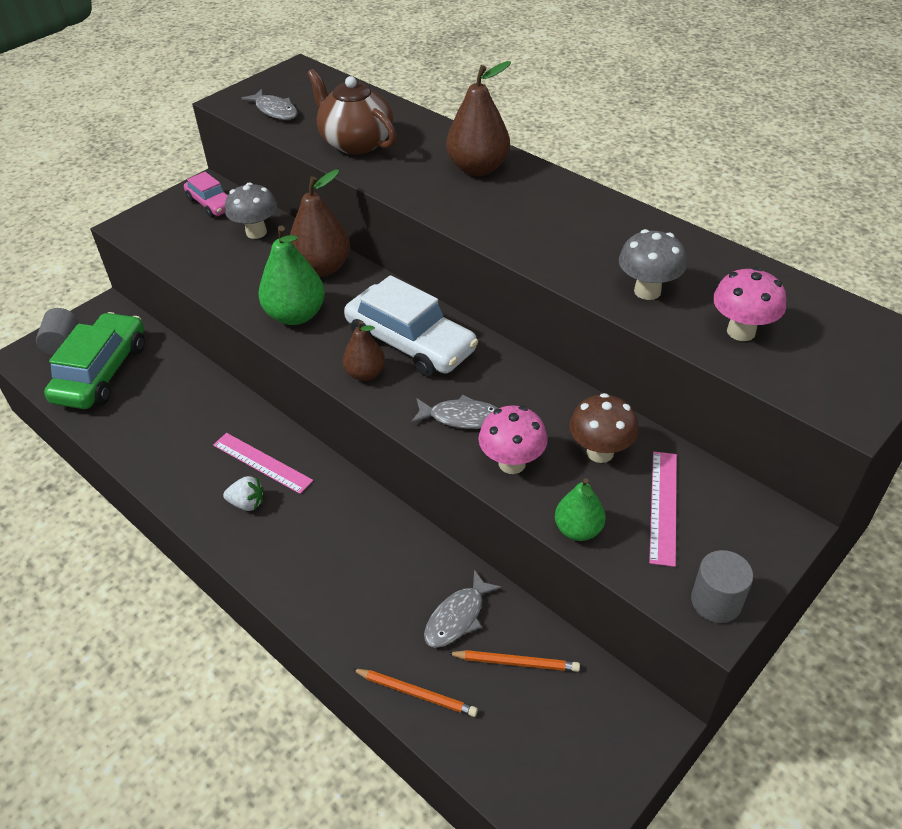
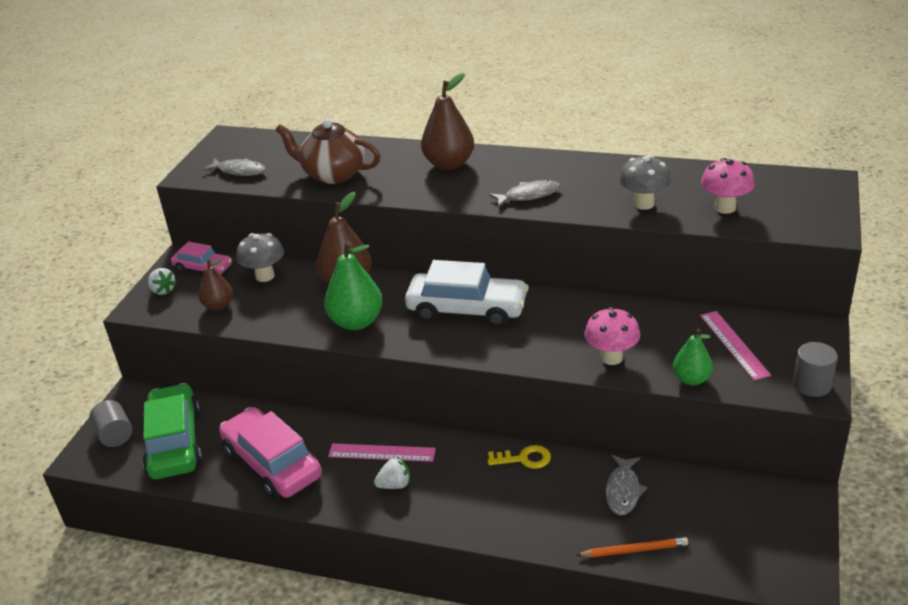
camera: 25 degrees left, 10 degrees down
brown pear [342,320,385,381] -> brown pear moved to [198,259,233,311]
grey fish [411,395,499,429] -> grey fish moved to [489,180,560,207]
orange pencil [447,650,580,672] -> none
brown mushroom [569,393,638,463] -> none
none -> white strawberry [148,268,177,295]
none -> pink car [219,407,322,499]
none -> yellow key [488,445,551,469]

